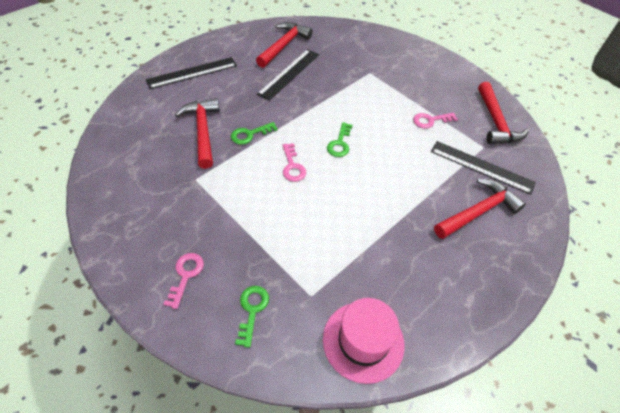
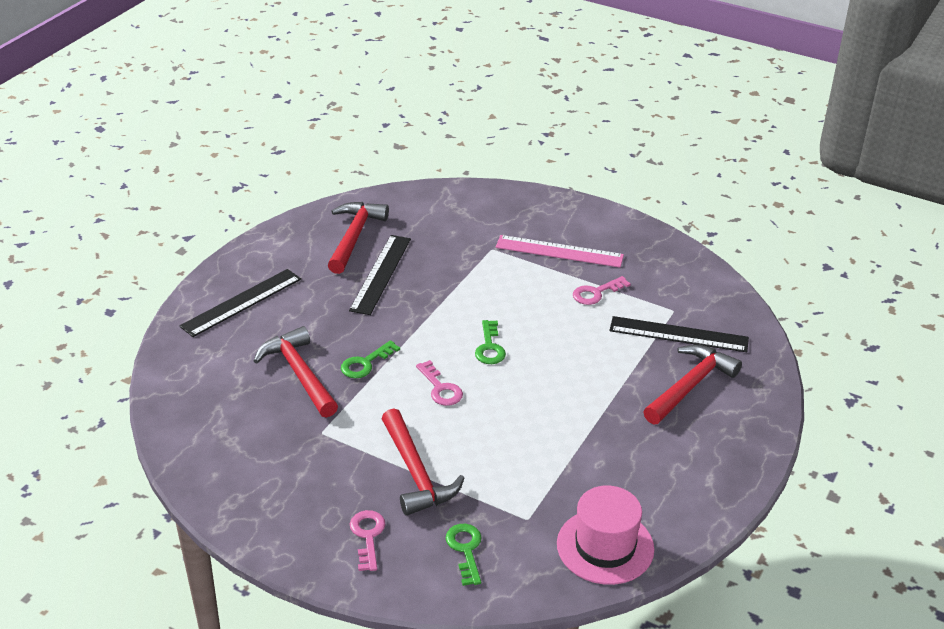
camera: 15 degrees left, 15 degrees down
red hammer [478,82,529,144] -> red hammer moved to [382,409,464,516]
none -> pink ruler [496,235,624,268]

